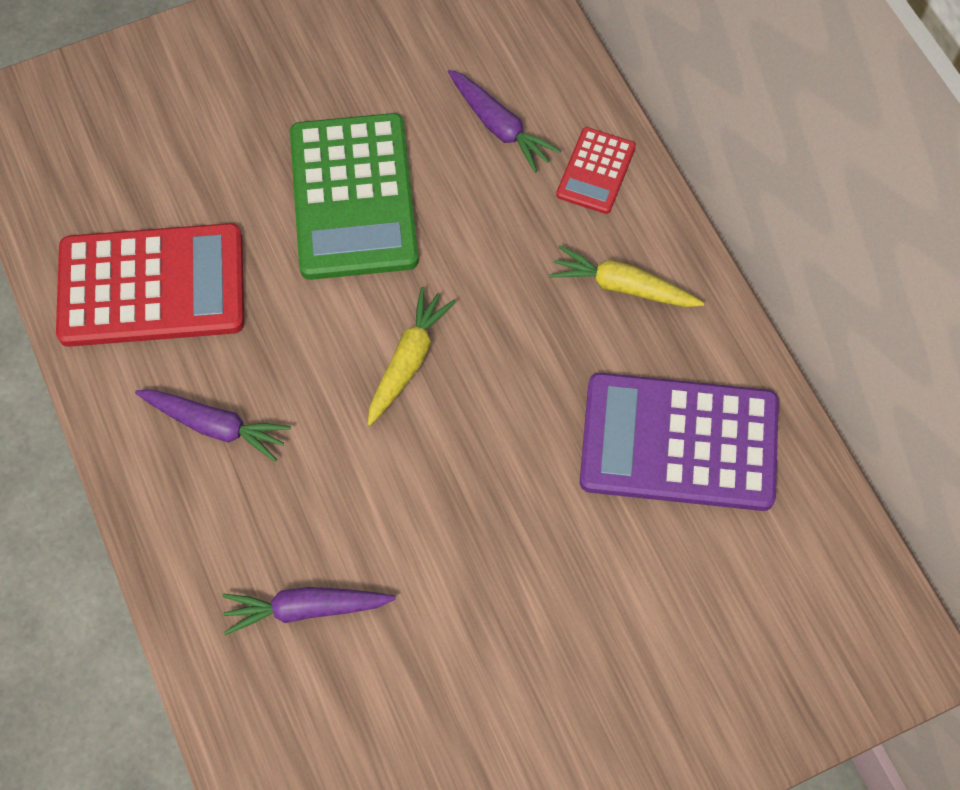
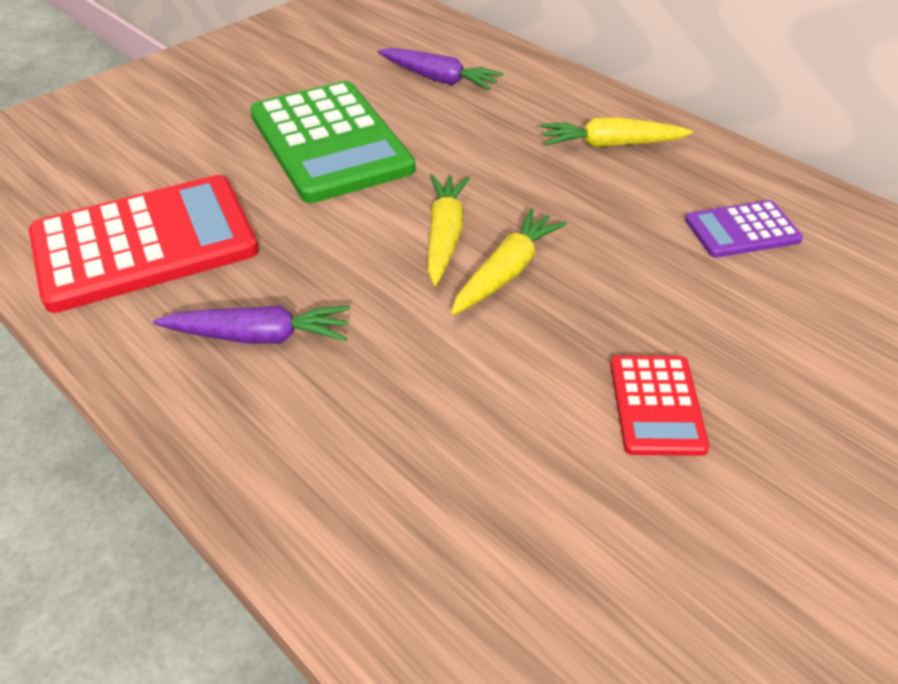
camera: 20 degrees left, 20 degrees down
purple carrot [222,587,396,635] -> none
red calculator [556,127,636,214] -> red calculator moved to [610,355,710,456]
purple calculator [580,373,779,511] -> purple calculator [685,200,803,258], size x0.49
none -> yellow carrot [451,208,567,315]

